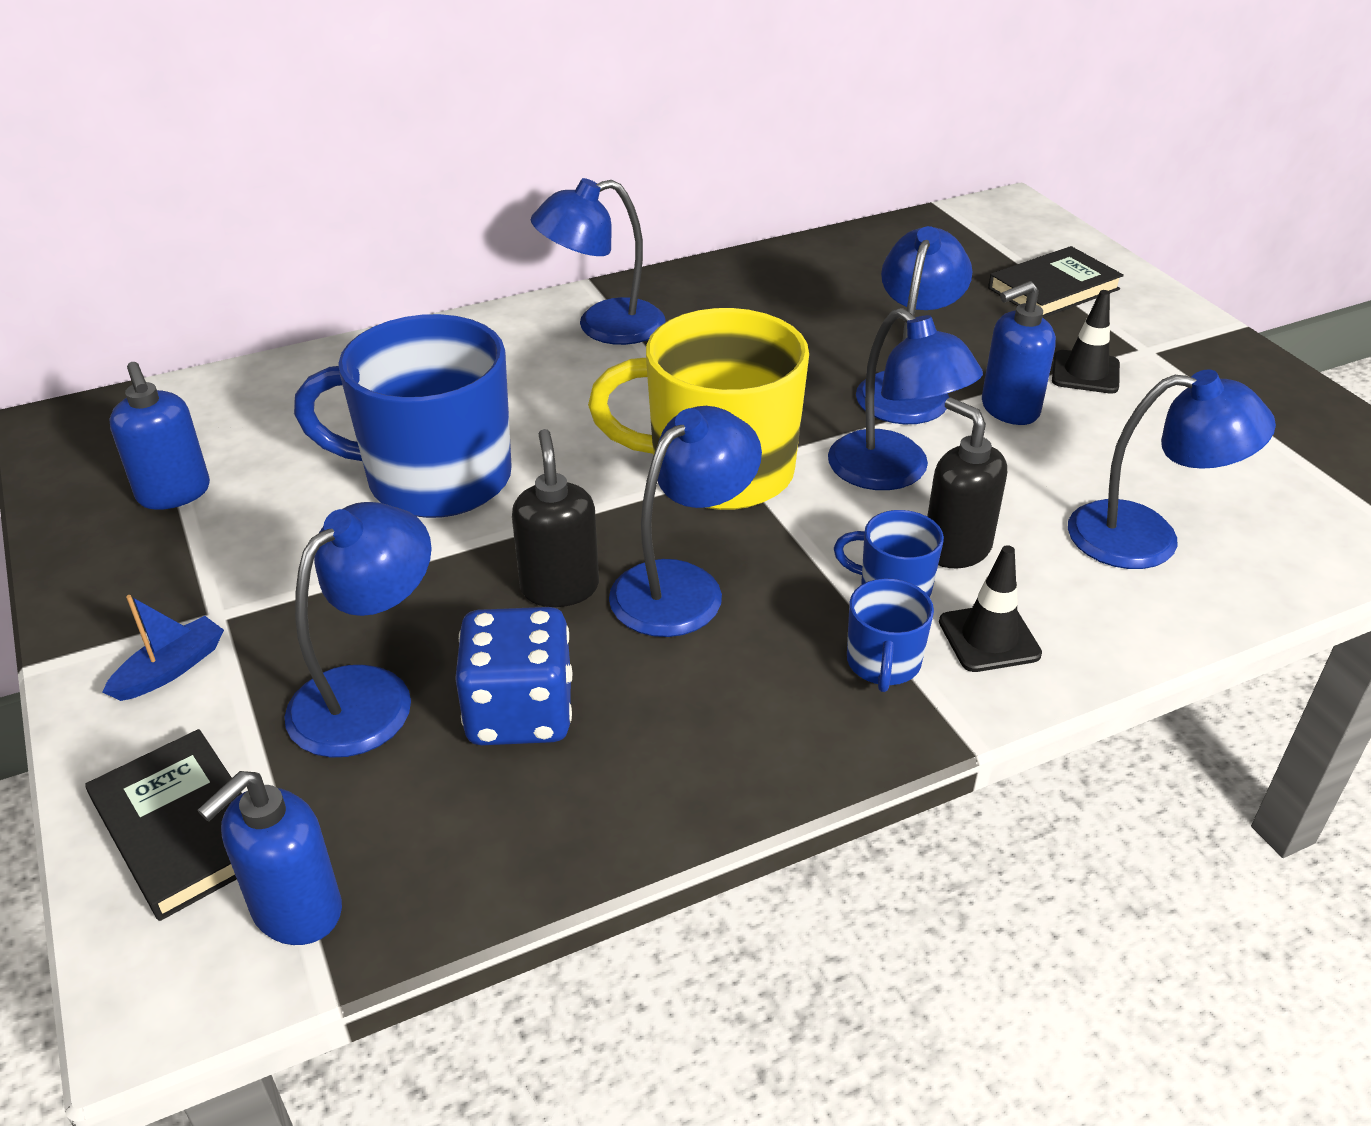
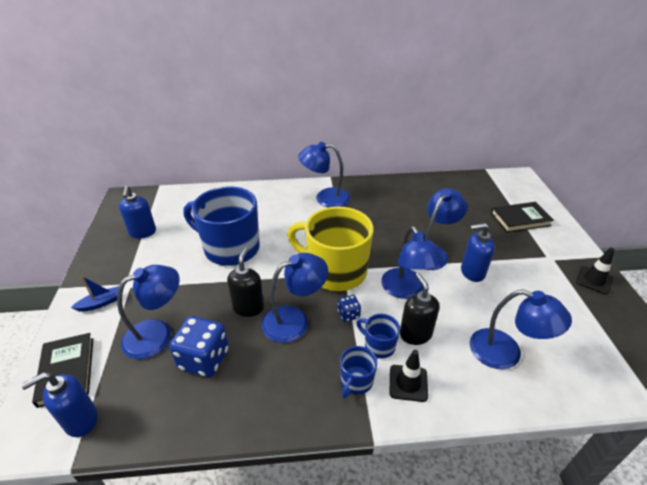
camera: 20 degrees right, 0 degrees up
black traffic cone [1052,290,1120,394] -> black traffic cone moved to [576,248,615,295]
none -> blue dice [338,295,361,322]

